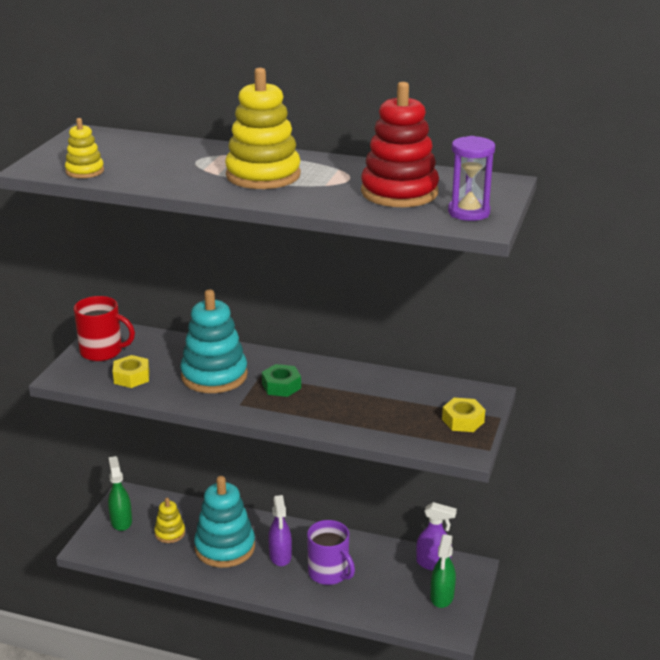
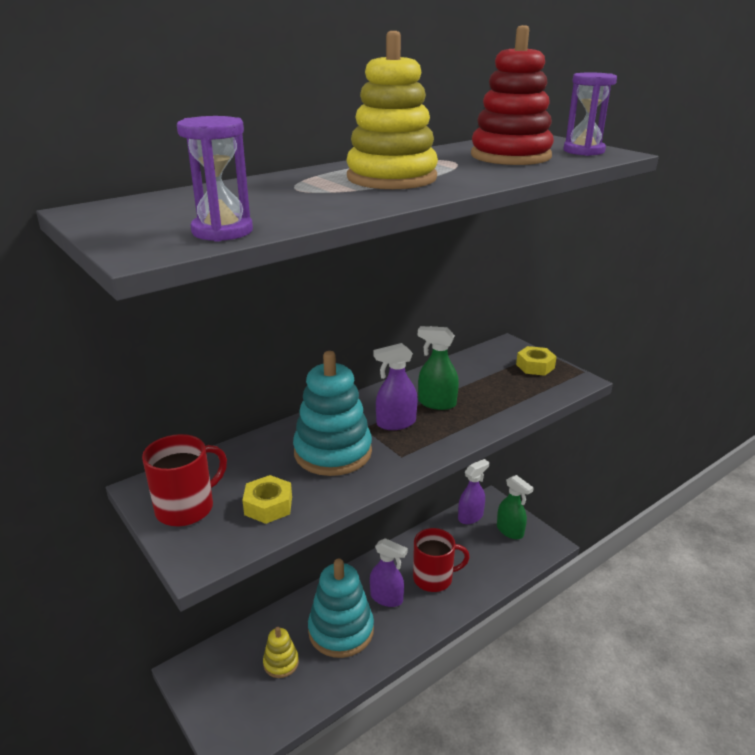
camera: 55 degrees left, 0 degrees up
yellow stacking toy [65,118,104,178] -> purple hourglass [177,116,253,242]
green spray bottle [108,456,132,531] -> green spray bottle moved to [418,326,459,410]
green nut [262,364,301,397] -> purple spray bottle [374,343,418,430]
purple mug [307,520,355,585] -> red mug [413,528,470,592]

